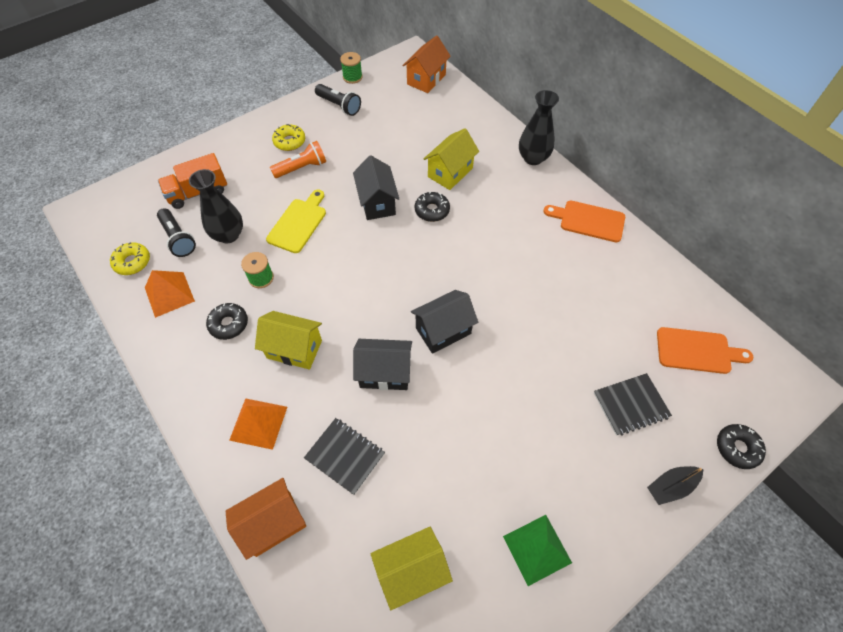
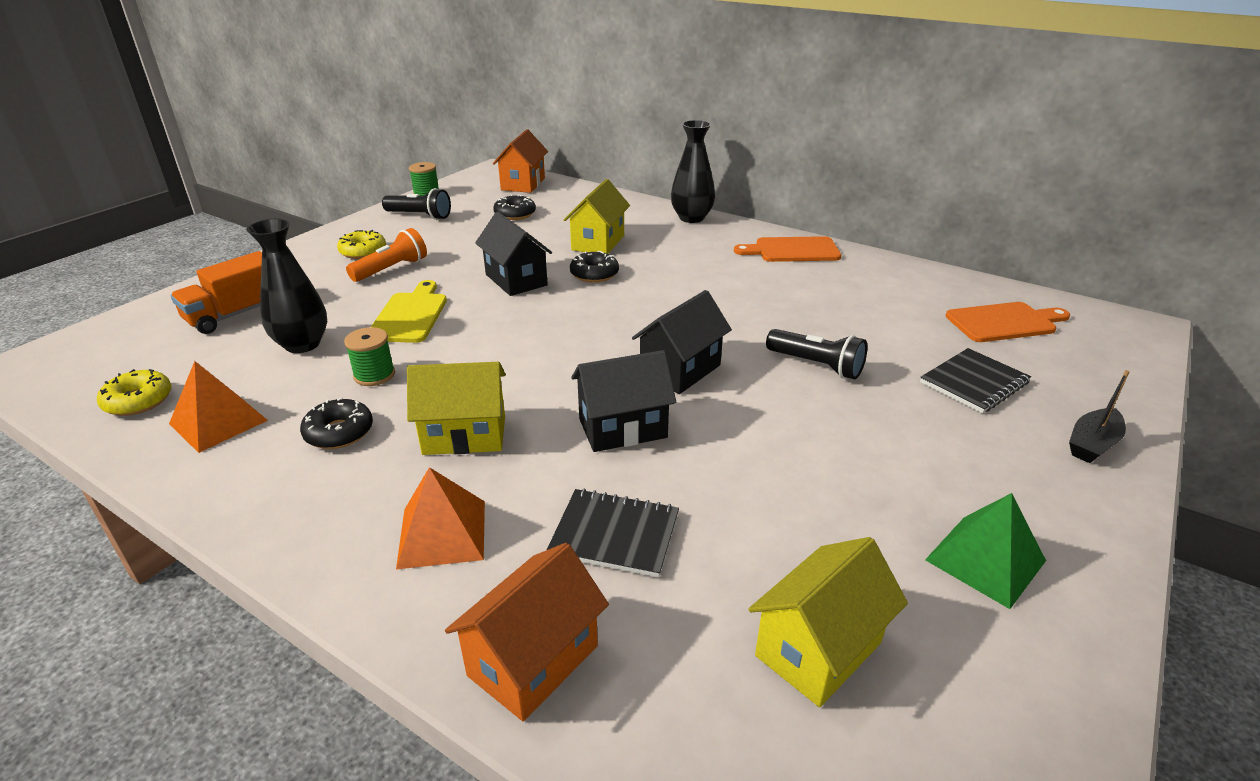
camera: 20 degrees left, 25 degrees down
black flashlight [157,208,196,257] -> black flashlight moved to [766,329,867,379]
black donut [717,424,766,469] -> black donut moved to [493,194,536,220]

